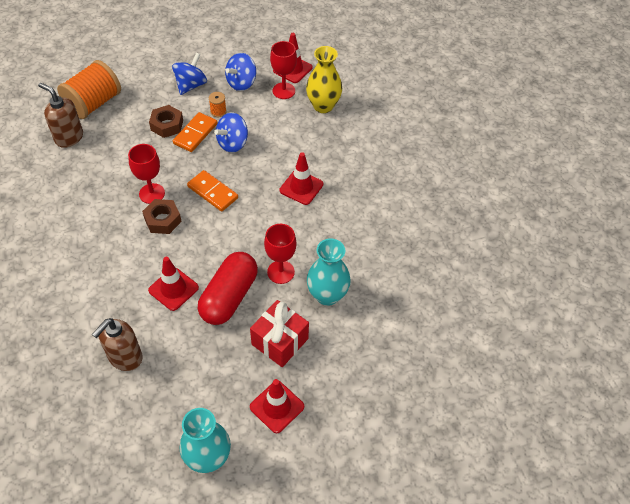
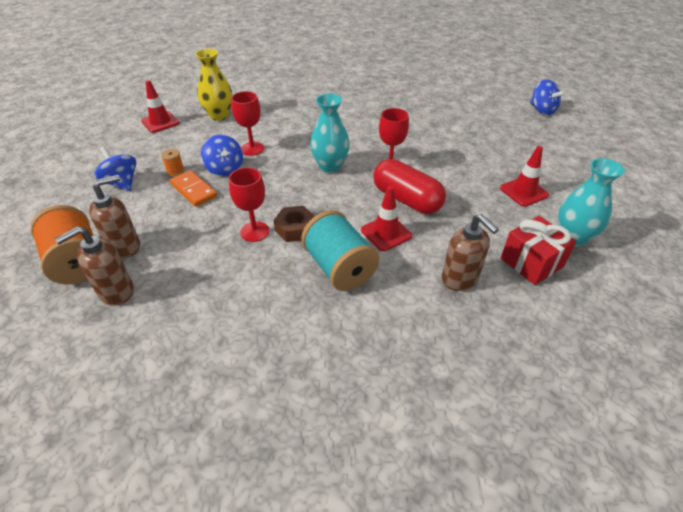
camera: 70 degrees left, 10 degrees down
brown nut [149,105,183,138] -> none
orange domino [187,170,238,212] -> none
blue spinning top [225,53,256,91] -> blue spinning top moved to [530,79,566,115]
red gift [250,300,309,367] -> red gift moved to [501,216,576,285]
red goblet [270,41,297,99] -> red goblet moved to [231,91,264,156]
red traffic cone [280,152,323,205] -> none
turquoise vase [307,238,351,306] -> turquoise vase moved to [310,94,350,173]
none -> brown soap dispenser [89,175,140,259]
none -> turquoise spool [301,210,379,291]

